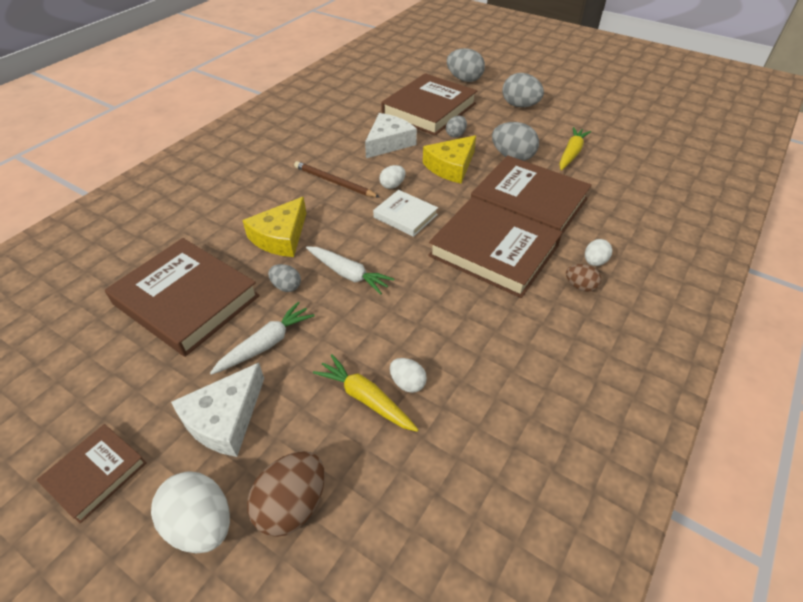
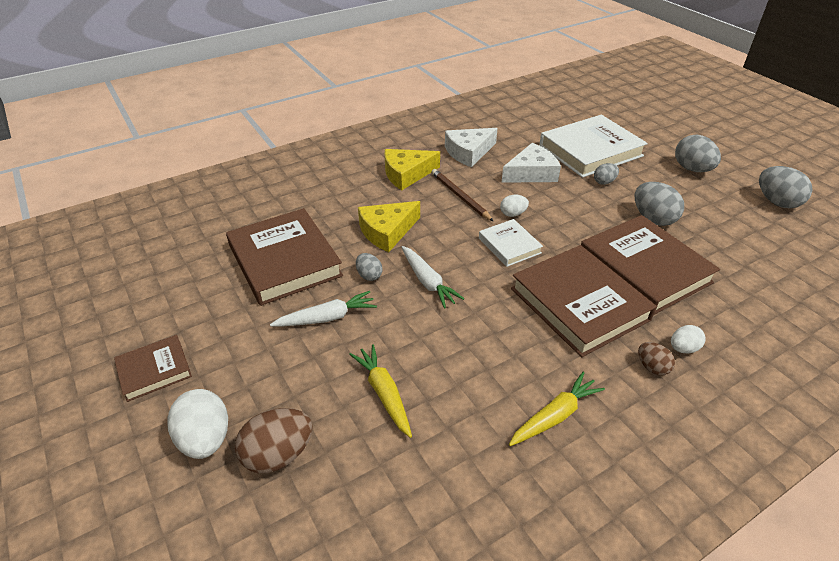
camera: 25 degrees right, 5 degrees down
white cheese [171,363,264,457] -> white cheese moved to [445,128,498,167]
brown book [381,73,477,135] -> white book [539,115,648,178]
white egg [390,358,427,393] -> none
yellow cheese [423,135,476,183] -> yellow cheese moved to [384,149,440,190]
grey egg [447,48,485,82] -> grey egg moved to [759,166,813,208]
yellow carrot [559,127,591,170] -> yellow carrot moved to [509,372,605,446]

